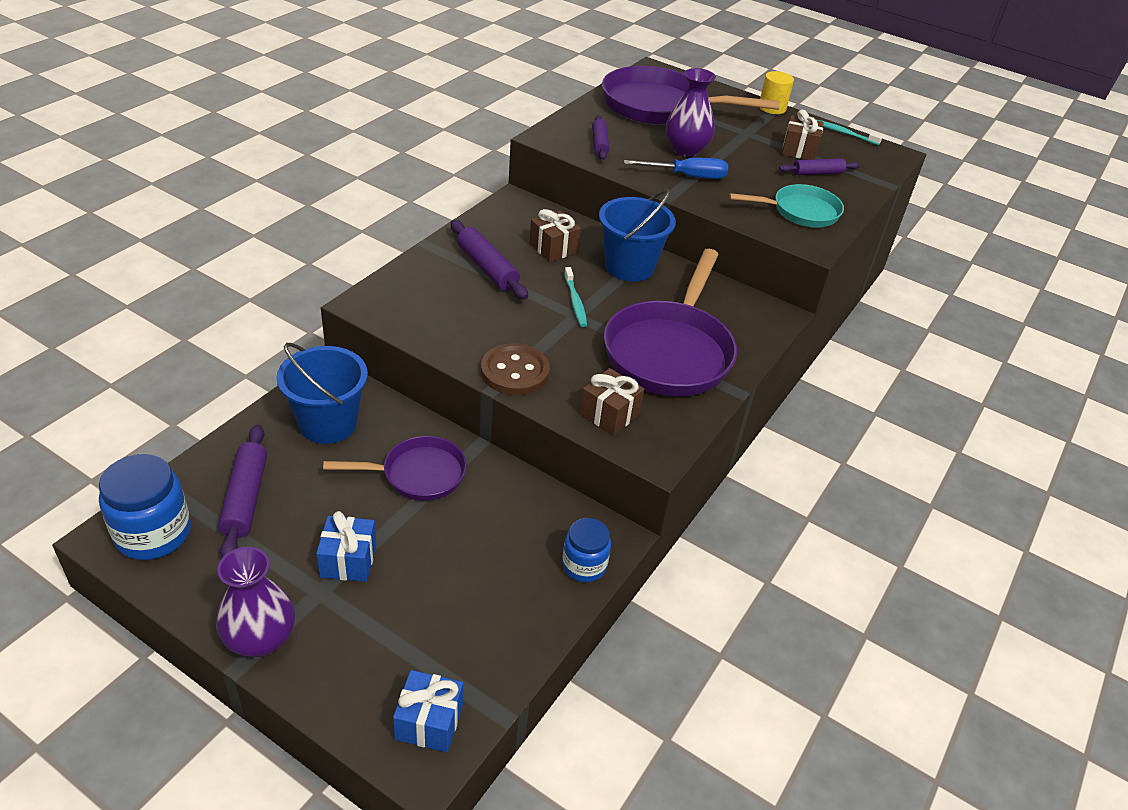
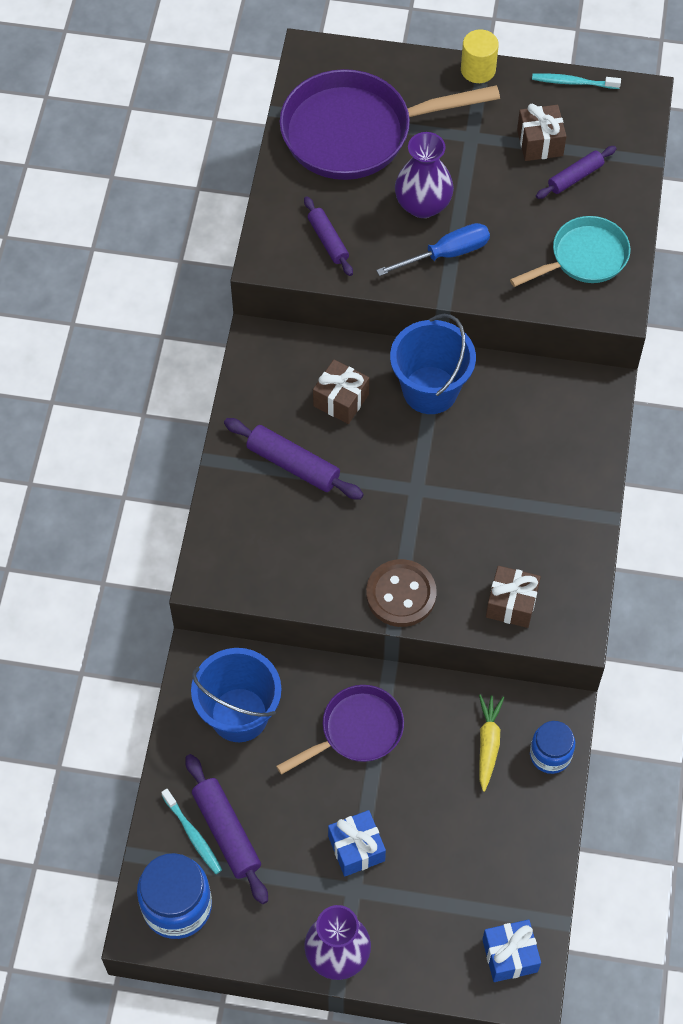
camera: 20 degrees left, 20 degrees up
turquoise toothbrush [564,267,587,327] -> turquoise toothbrush moved to [161,789,222,874]
purple pan [604,249,737,396] -> none
none -> yellow carrot [479,694,504,792]

